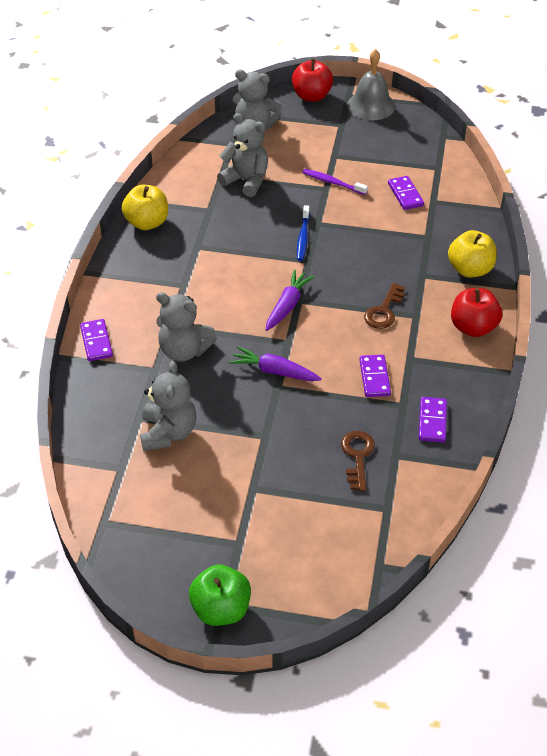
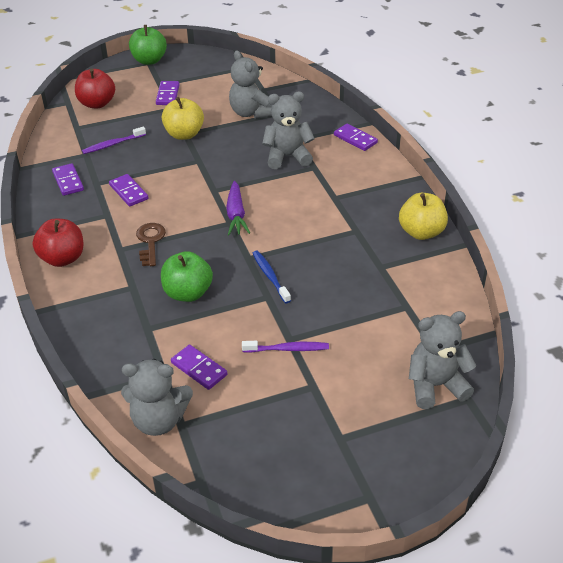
camera: 150 degrees right, 5 degrees down
grey teddy bear [217,113,268,197] -> grey teddy bear moved to [121,359,193,436]
purple carrot [229,346,322,381] -> none
red apple [292,58,333,102] -> red apple moved to [75,69,115,108]
brown key [341,431,375,491] -> purple toothbrush [82,127,146,154]
grey bell [347,49,395,120] -> none
yellow apple [448,230,497,277] -> yellow apple moved to [162,97,204,140]
none -> purple domino [156,81,180,105]
none -> green apple [161,251,213,302]

